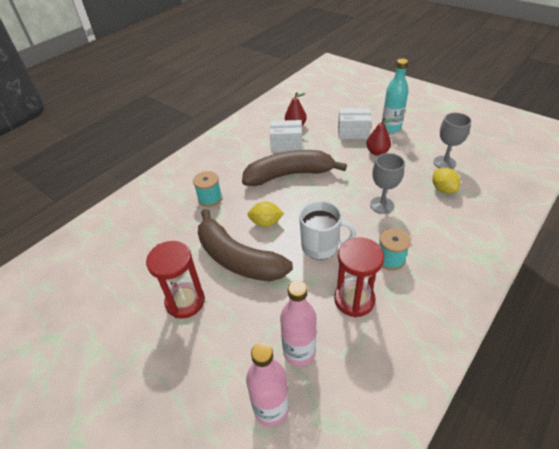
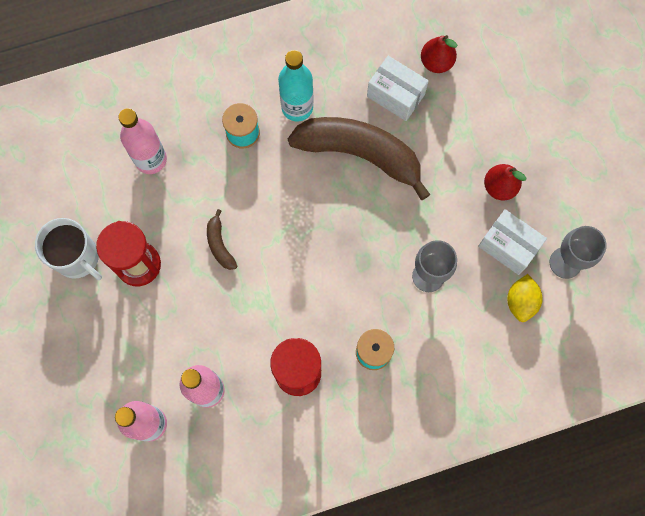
camera: 30 degrees right, 30 degrees up
brown banana [198,209,293,282] -> brown banana [207,209,237,270], size x0.42
yellow lemon [247,201,284,227] -> none
white mug [299,201,356,260] -> white mug moved to [35,218,102,280]
white box [338,108,372,139] -> white box moved to [478,209,547,275]
turquoise bottle [382,59,409,133] -> turquoise bottle moved to [278,50,314,122]
none -> pink bottle [119,108,167,174]

